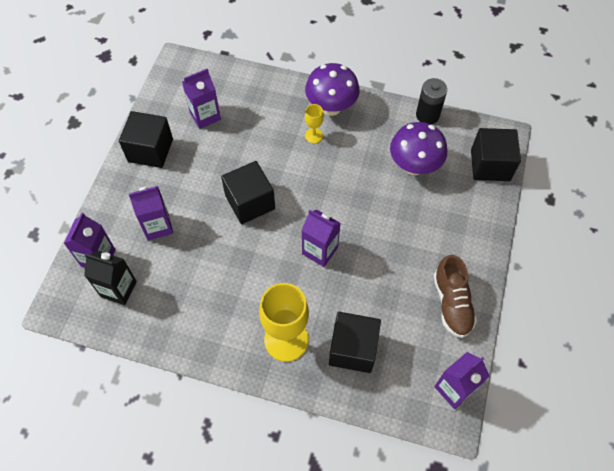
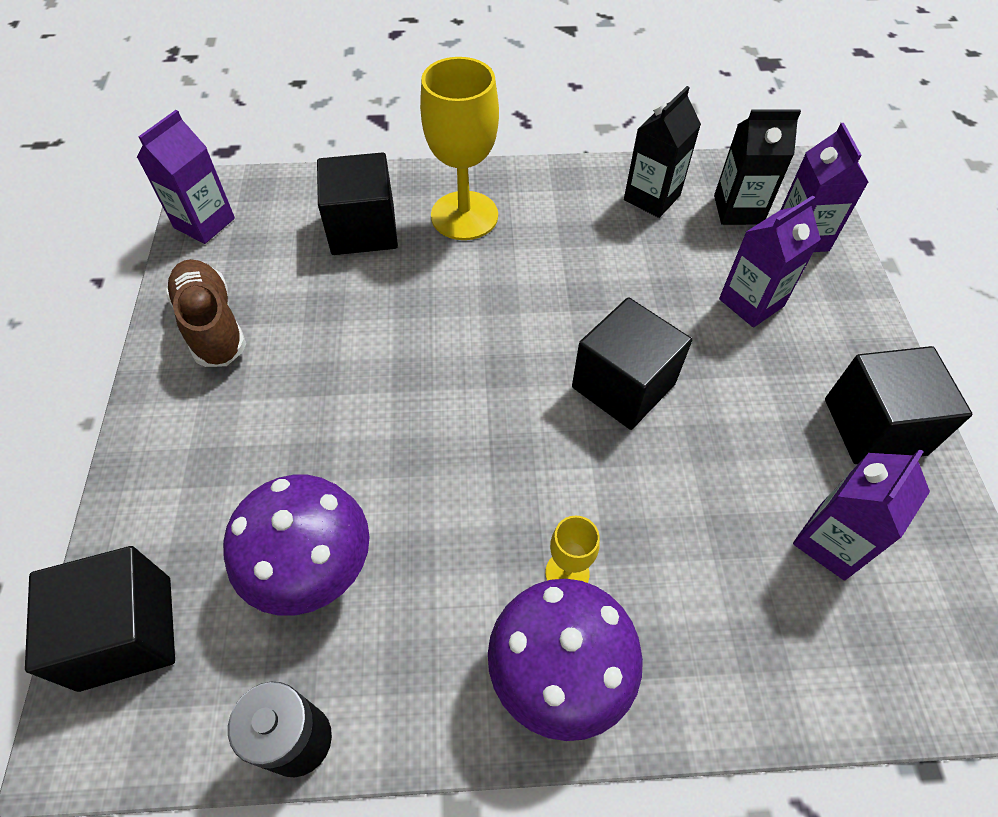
camera: 160 degrees right, 5 degrees down
purple carton [302,210,341,267] -> none
none -> black carton [624,86,701,218]

